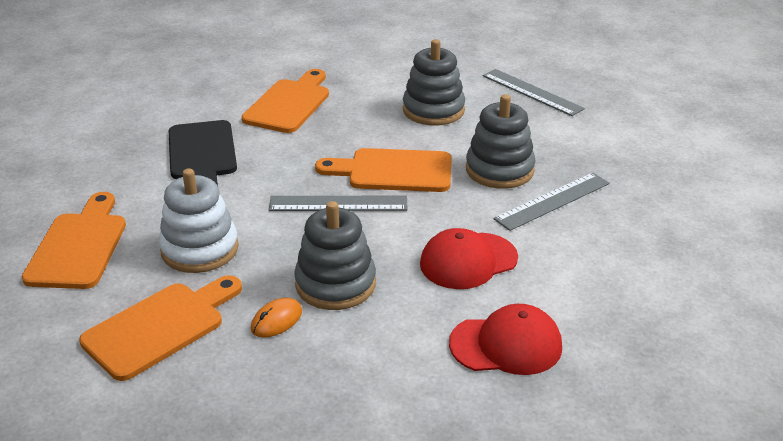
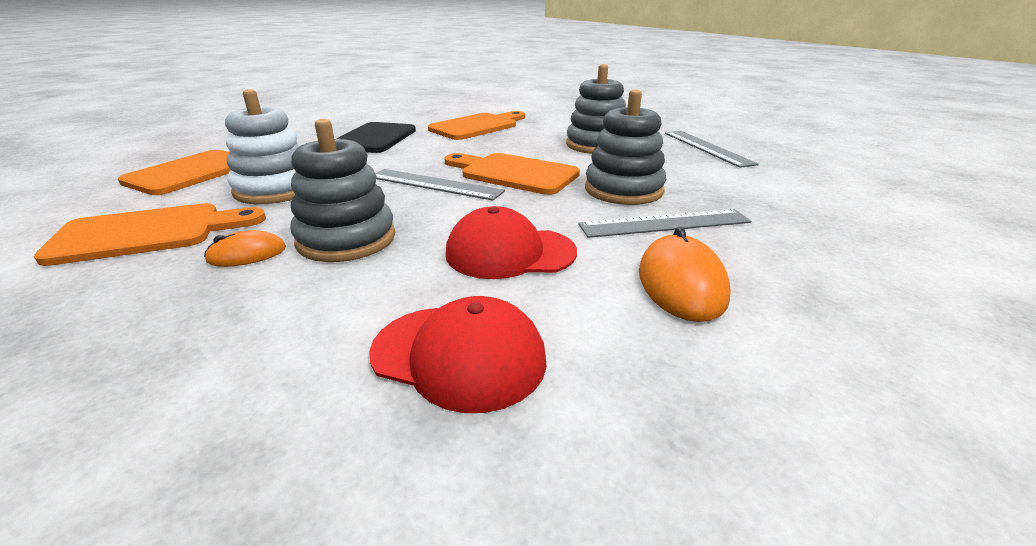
camera: 25 degrees right, 5 degrees down
none -> orange mouse [639,227,731,322]

